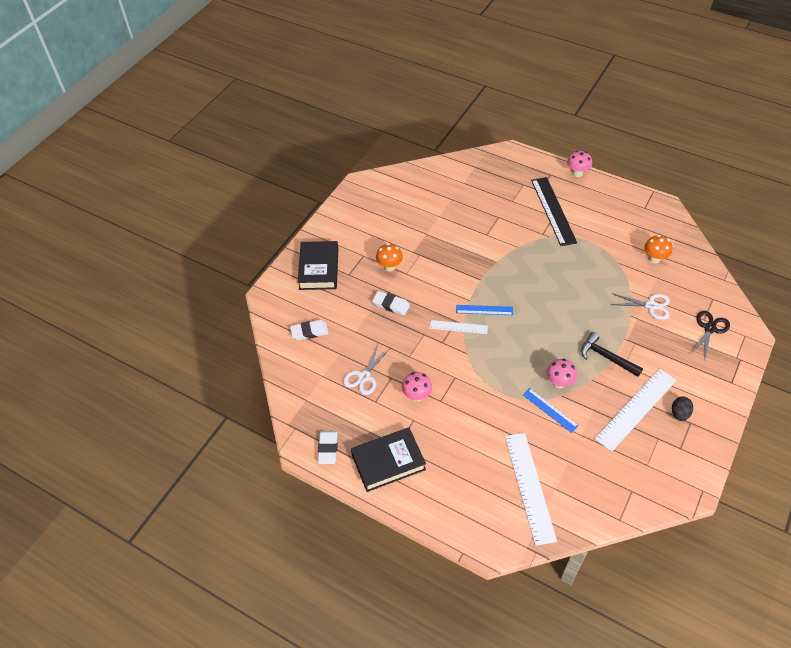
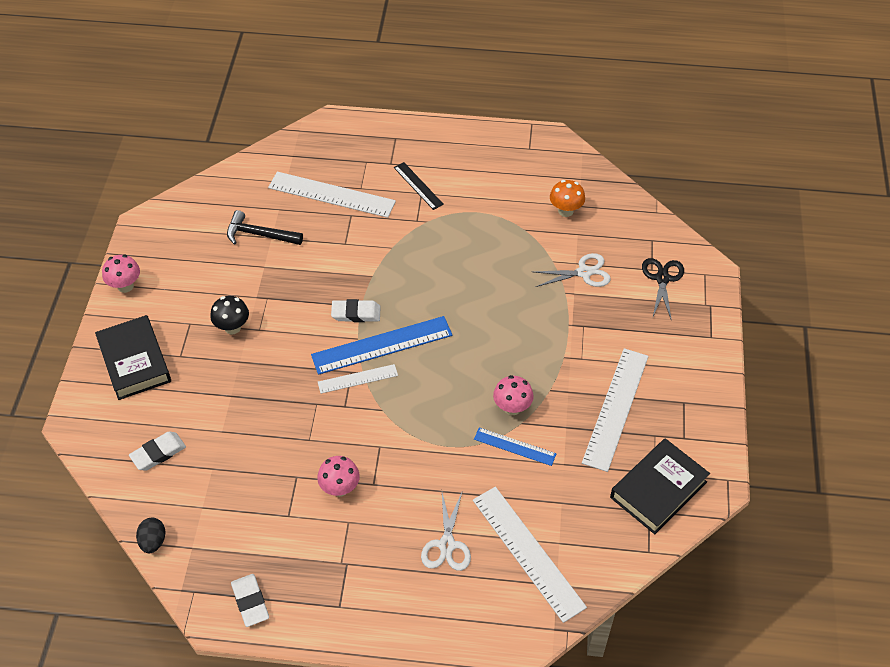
camera: 25 degrees left, 0 degrees up
white scissors [343,344,389,395] -> white scissors moved to [421,490,471,571]
black book [351,427,426,492] -> black book moved to [610,438,710,534]
white eraser [372,291,410,315] -> white eraser moved to [331,299,381,322]
orange mushroom [376,243,403,271] -> black mushroom [210,296,249,334]
blue ruler [456,305,513,315] -> blue ruler [311,316,453,375], size x1.81
black ruler [531,177,577,246] -> black ruler [394,162,444,210], size x0.55
pink mushroom [567,151,592,177] -> pink mushroom moved to [102,255,140,293]
black hammer [581,332,643,377] -> black hammer moved to [227,210,303,245]
black egg [672,396,693,421] -> black egg moved to [136,518,166,553]
none -> white ruler [268,172,396,218]

